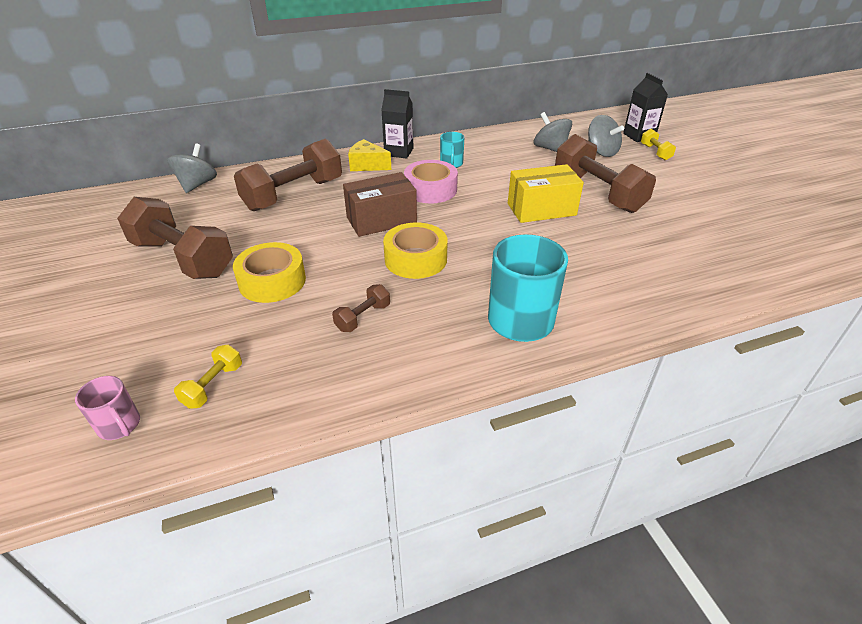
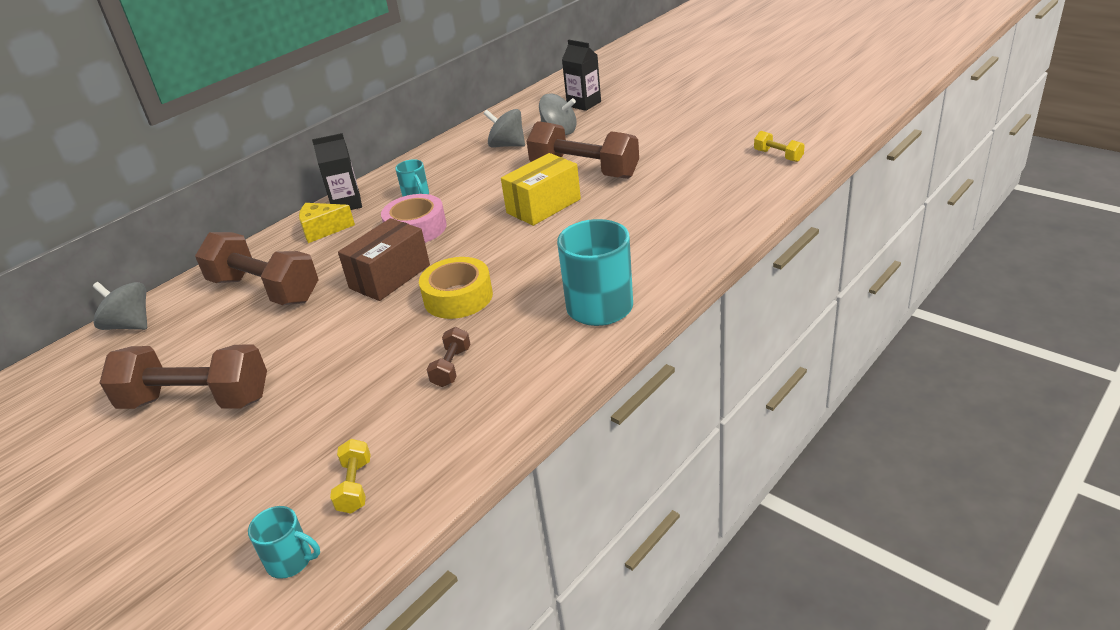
camera: 25 degrees left, 5 degrees down
pink mug [75,376,140,440] -> turquoise mug [248,506,320,579]
grey spinning top [167,143,217,193] -> grey spinning top turned 45 degrees counterclockwise [93,282,147,330]
yellow tape [233,242,306,303] -> none
brown dumbbell [234,139,342,211] -> brown dumbbell turned 75 degrees counterclockwise [195,232,319,305]
yellow dumbbell [641,129,676,160] -> yellow dumbbell moved to [754,131,805,162]

